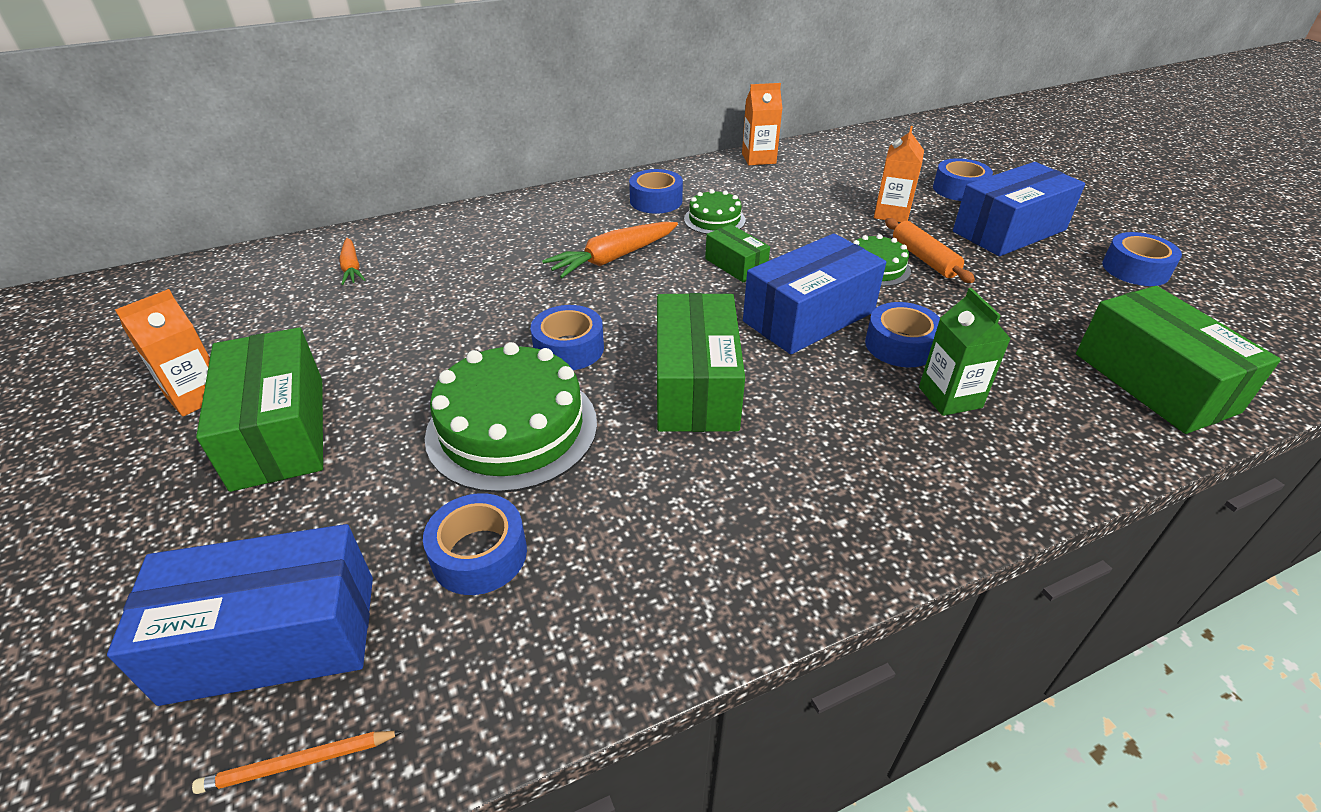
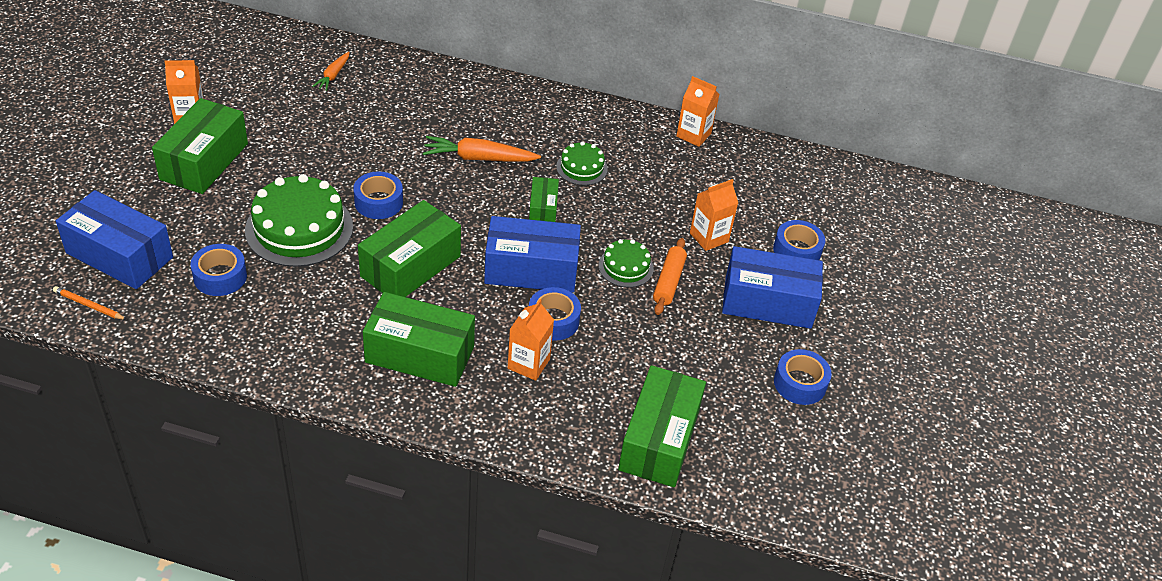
camera: 35 degrees right, 5 degrees up
blue tape [629,169,683,214] -> none
green carton [919,288,1011,416] -> orange carton [508,299,554,381]
none -> green box [363,292,475,387]

